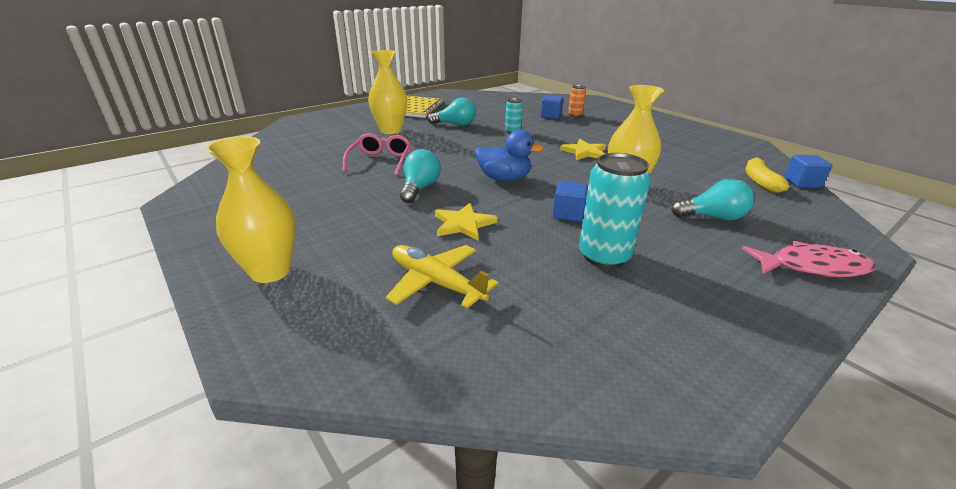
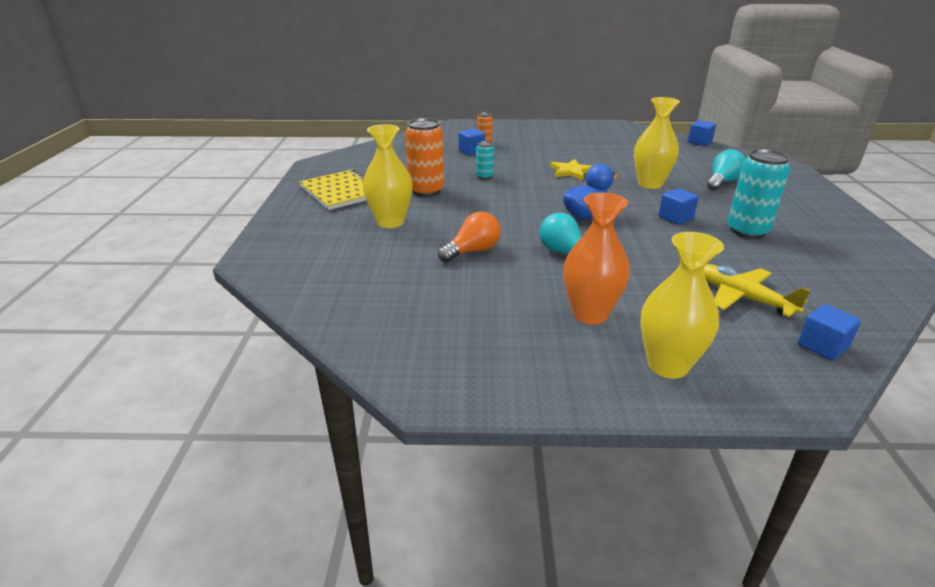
camera: 50 degrees left, 0 degrees up
pink glasses [342,133,411,176] -> orange light bulb [438,211,501,262]
yellow plane [386,245,498,309] -> yellow plane turned 60 degrees clockwise [704,264,811,317]
turquoise light bulb [427,97,476,126] -> orange can [405,118,444,197]
yellow star [435,203,498,241] -> none
pink fish [742,241,876,277] -> none
yellow banana [746,157,789,193] -> none
none -> orange vase [563,192,630,325]
none -> blue cube [798,304,861,361]

